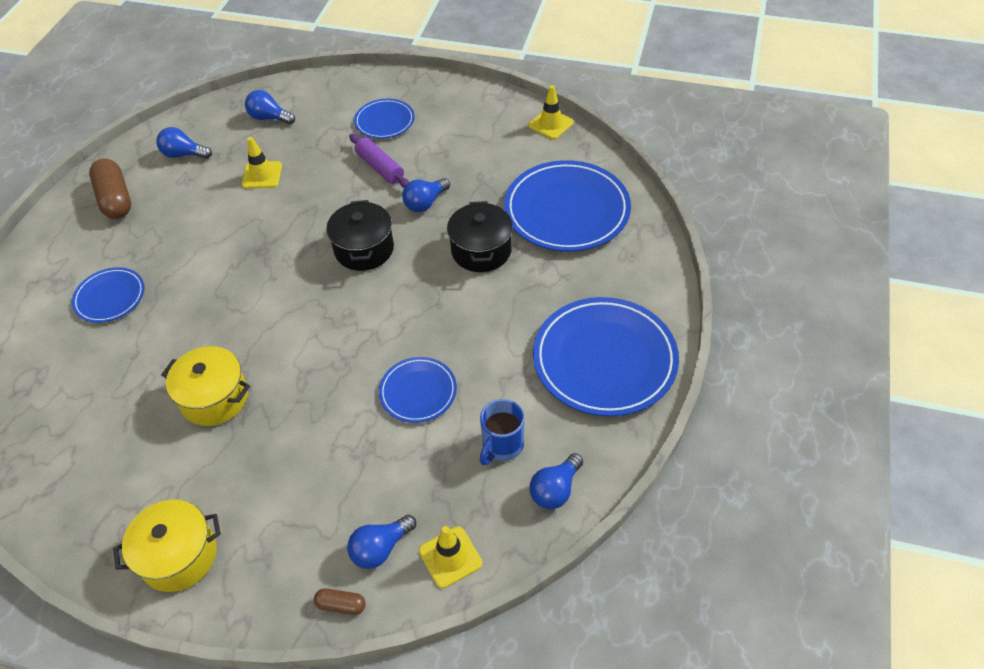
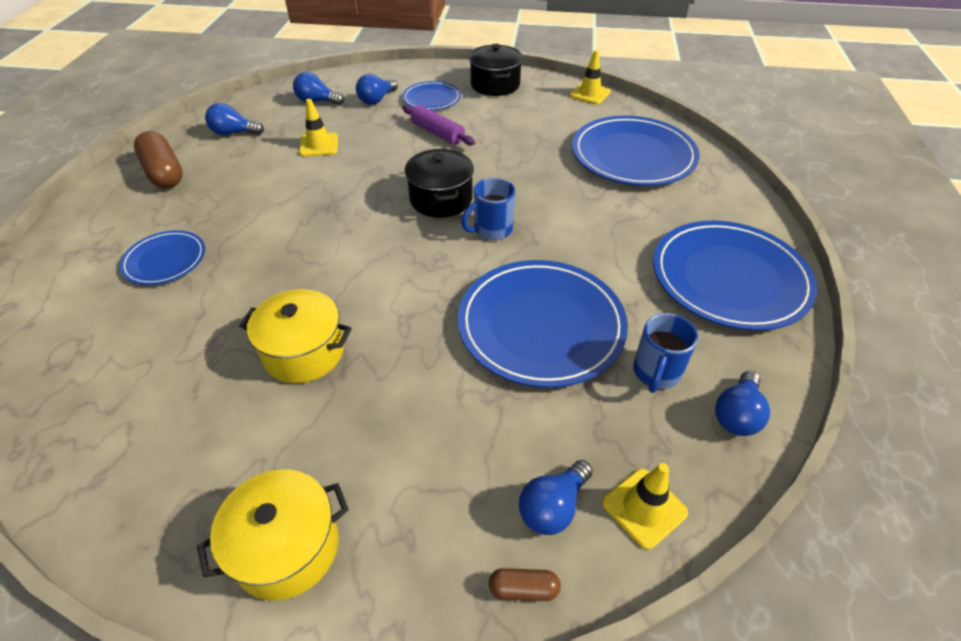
camera: 10 degrees left, 5 degrees down
blue plate [379,357,457,423] -> blue plate [458,260,628,388], size x1.88
blue light bulb [402,178,450,212] -> blue light bulb moved to [356,74,398,105]
black pot [447,201,513,272] -> black pot moved to [469,44,523,96]
none -> blue mug [461,178,515,240]

